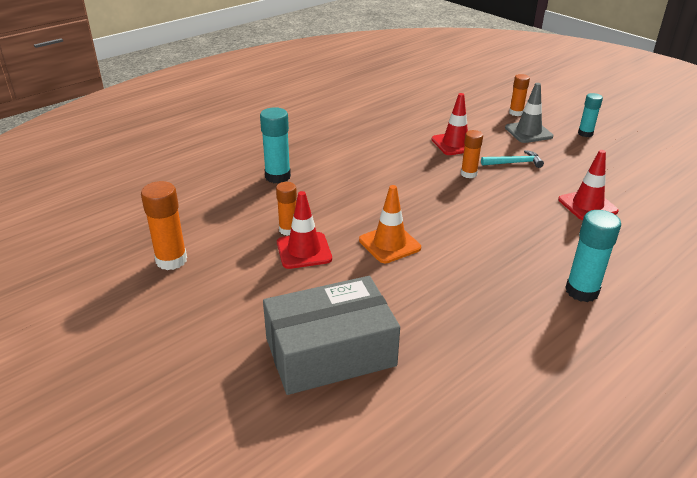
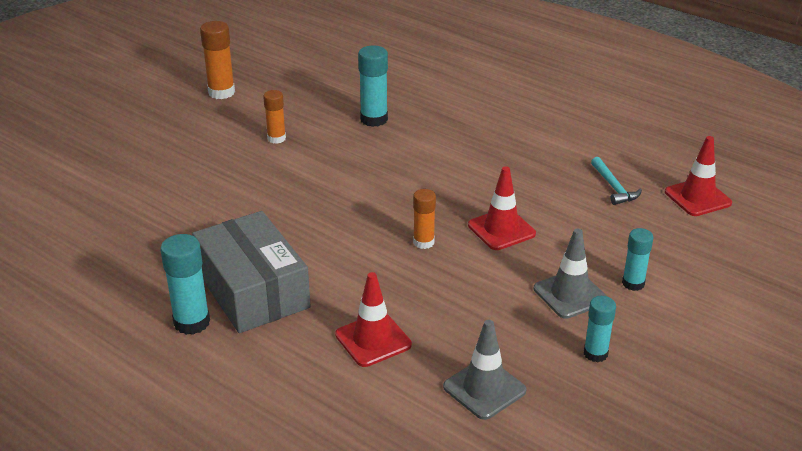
camera: 80 degrees right, 0 degrees up
grey box [263,276,400,395] -> grey box moved to [192,211,311,333]
red traffic cone [277,191,332,269] -> red traffic cone moved to [665,136,732,216]
orange traffic cone [359,185,421,263] -> none
turquoise hammer [481,150,544,168] -> turquoise hammer moved to [591,157,642,205]
orange glue stick [509,74,530,116] -> turquoise glue stick [622,228,654,291]
none -> grey traffic cone [443,320,527,420]

